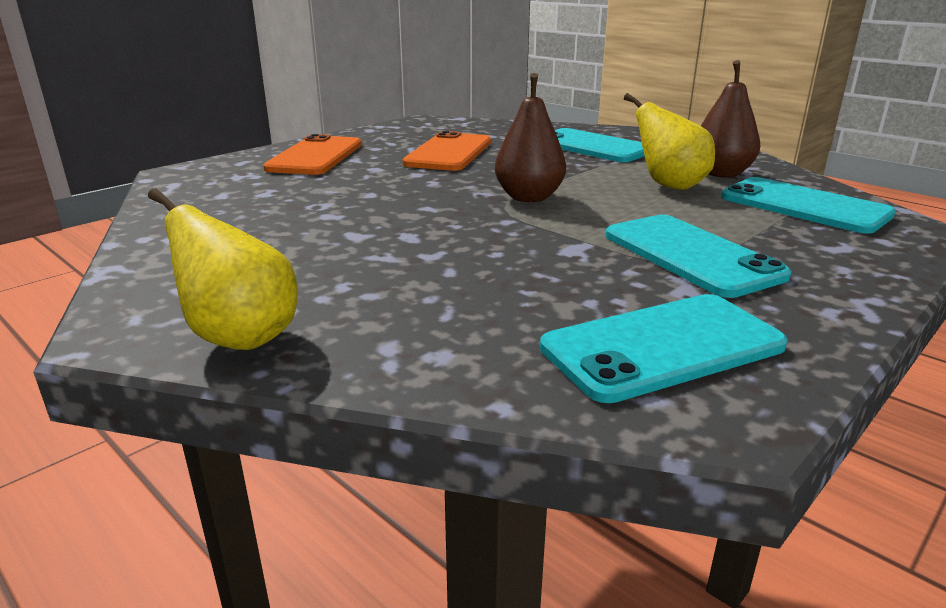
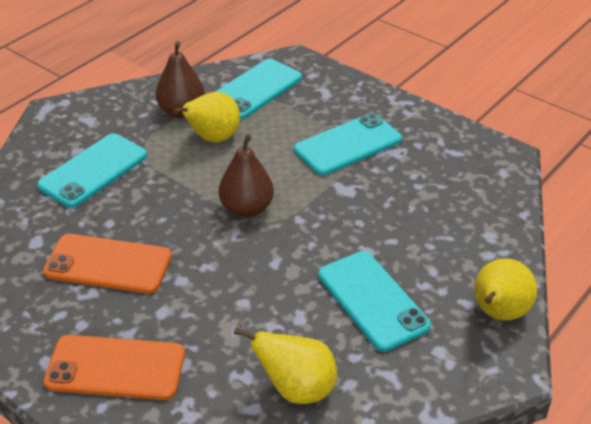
camera: 95 degrees left, 15 degrees up
turquoise phone [540,294,788,403] -> turquoise phone moved to [318,251,431,352]
none -> yellow pear [234,327,337,404]

